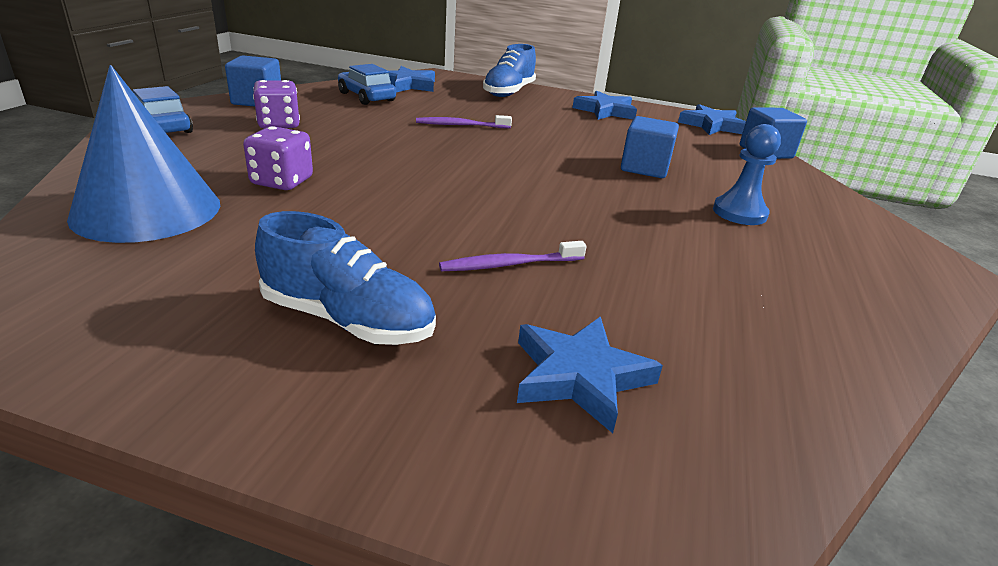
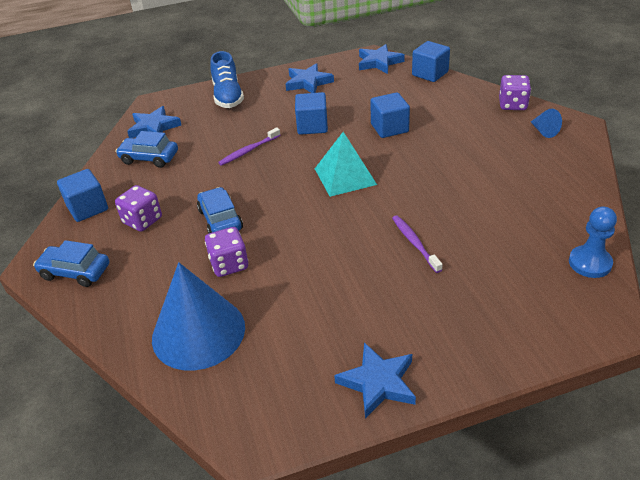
camera: 30 degrees left, 10 degrees up
blue shoe [255,211,436,345] -> none
purple toothbrush [439,241,587,271] -> purple toothbrush turned 120 degrees clockwise [392,215,443,273]
blue star [517,317,663,433] -> blue star moved to [334,342,416,419]
blue pawn [713,124,781,225] -> blue pawn moved to [569,206,617,278]
none -> blue car [197,187,243,234]
none -> blue cube [295,92,328,135]
none -> turquoise pyramid [315,132,377,197]
none -> purple dice [499,75,531,110]
none -> blue cone [531,109,562,138]

